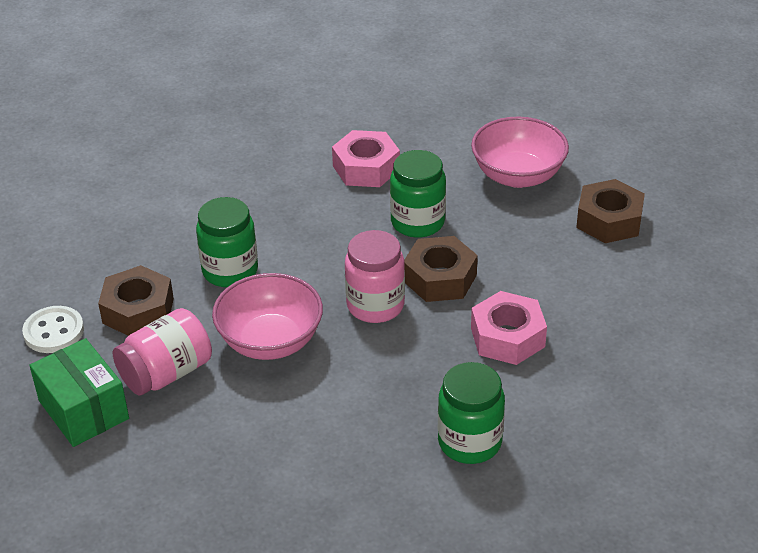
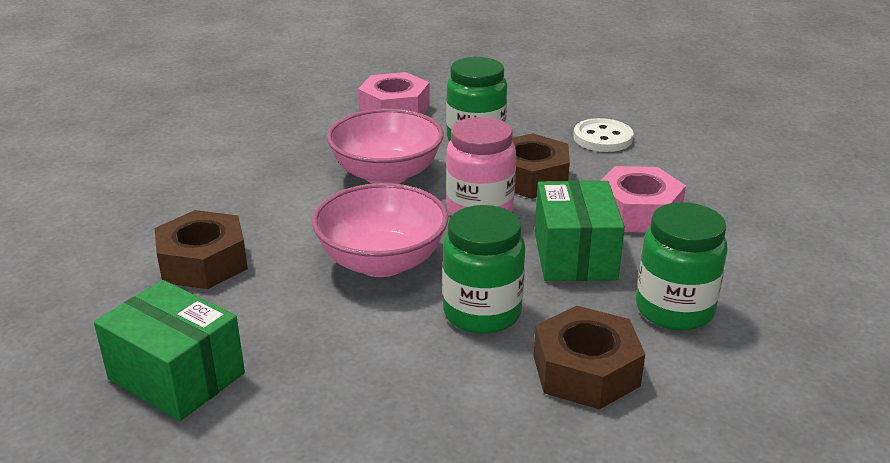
camera: 20 degrees left, 10 degrees down
white button [22,306,84,353] -> white button moved to [573,118,634,152]
pink jar [113,308,212,396] -> none
green jar [196,197,258,287] -> green jar moved to [442,205,525,334]
pink bowl [471,116,569,188] -> pink bowl moved to [327,109,443,184]
brown nut [576,179,645,243] -> brown nut moved to [533,306,645,409]
none -> green box [535,180,625,281]

